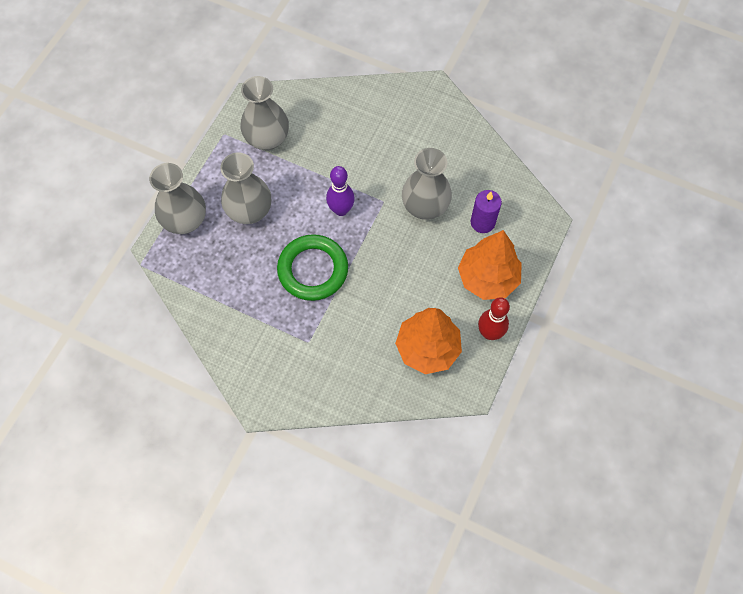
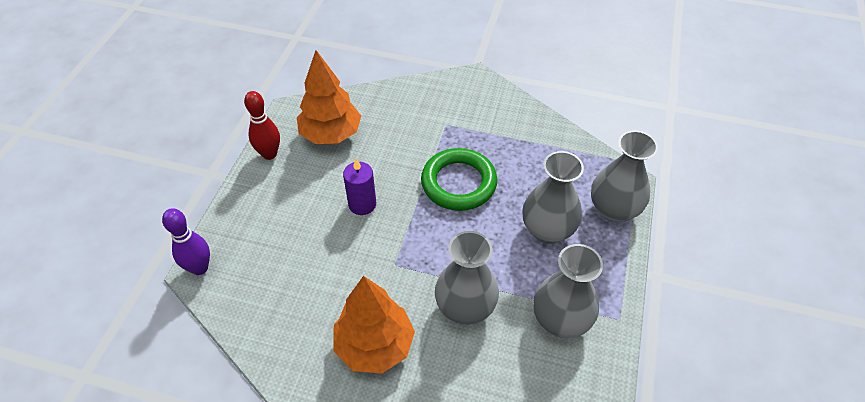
camera: 170 degrees right, 15 degrees down
purple bowling pin [326,166,355,216] -> purple bowling pin moved to [162,208,210,275]
grey vase [402,148,452,220] -> grey vase moved to [435,231,499,325]
orange tree [458,230,522,300] -> orange tree moved to [333,276,415,374]
purple candle [471,190,502,233] -> purple candle moved to [343,159,376,215]

